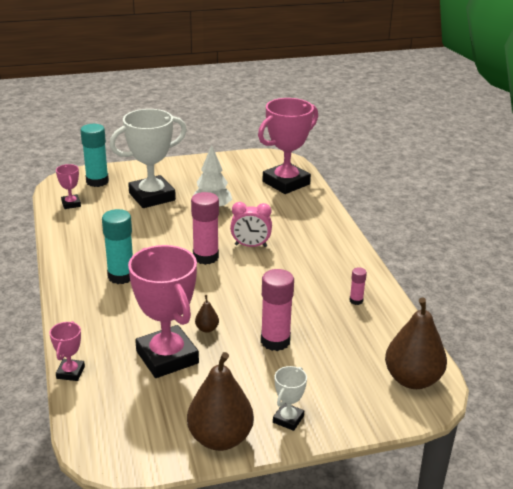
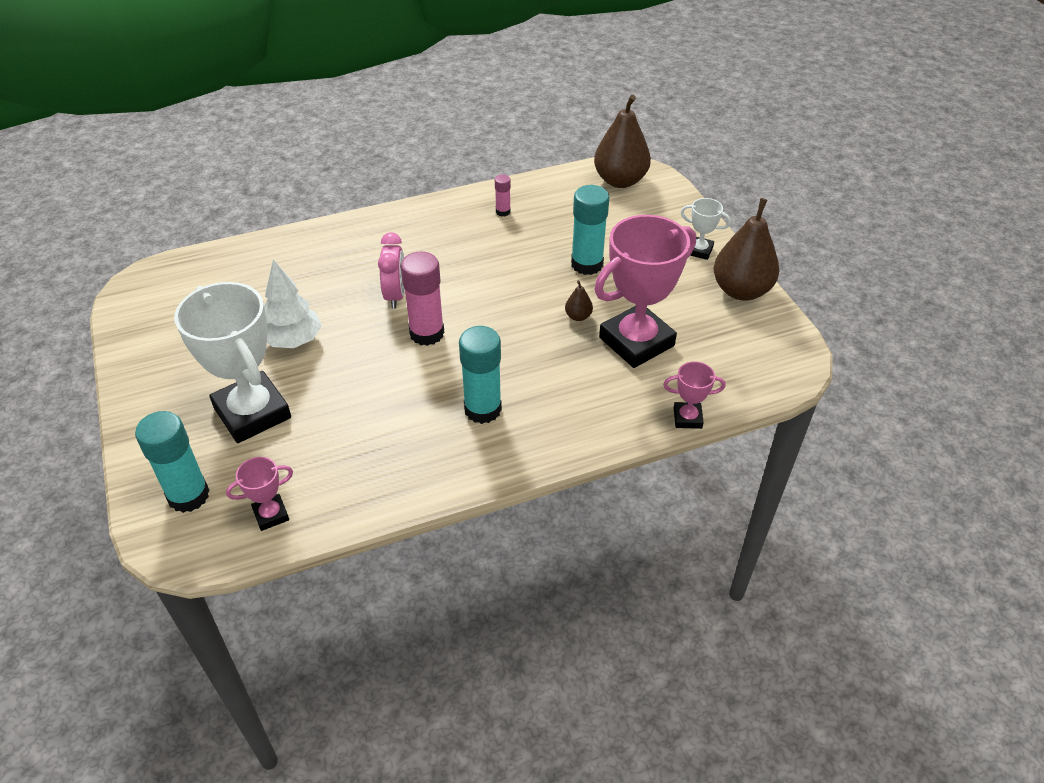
camera: 95 degrees left, 15 degrees up
pink trophy [258,98,318,194] -> none
pink glue stick [261,269,294,351] -> turquoise glue stick [571,185,609,275]

